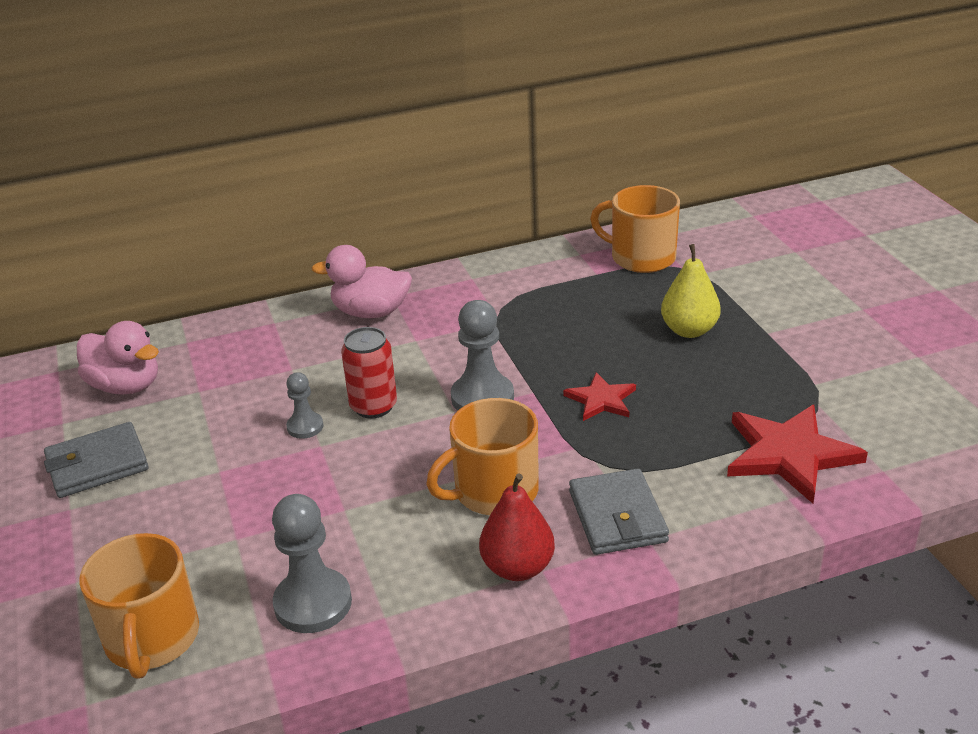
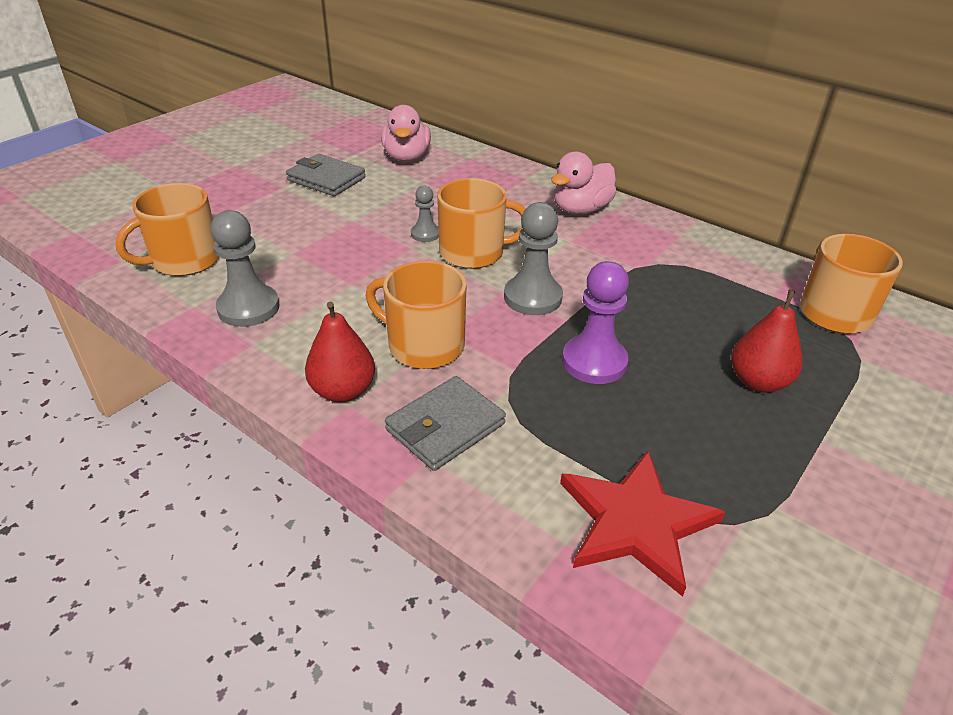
camera: 55 degrees right, 5 degrees up
pink duck [312,245,412,318] -> pink duck turned 105 degrees counterclockwise [551,152,616,215]
red can [341,327,397,419] -> orange mug [437,178,526,269]
red star [563,372,636,421] -> purple pawn [562,261,629,384]
yellow pear [661,244,721,338] -> red pear [731,290,803,393]

